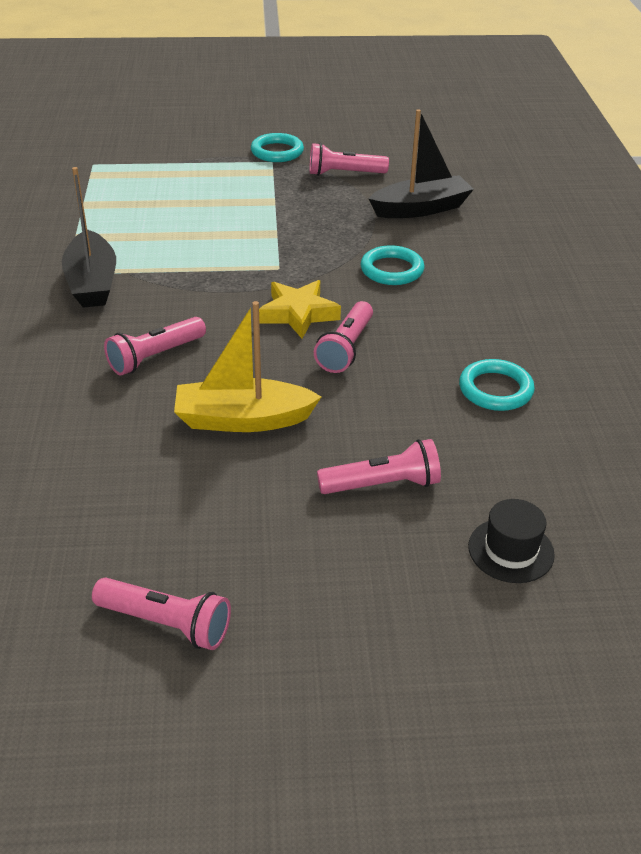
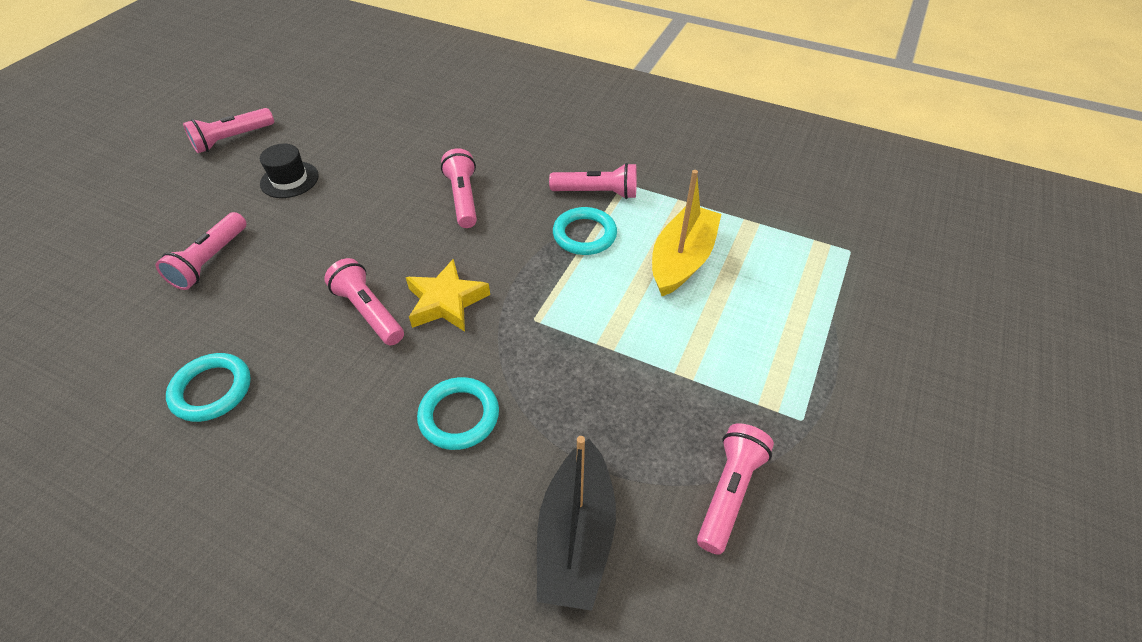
camera: 120 degrees right, 10 degrees up
black boat [62,167,116,308] -> pink flashlight [549,163,637,199]
yellow boat [174,301,321,432] -> yellow boat moved to [652,170,721,296]
turquoise ring [251,133,304,162] -> turquoise ring moved to [553,207,617,255]
black hat [468,499,555,583] -> black hat moved to [260,144,319,198]

